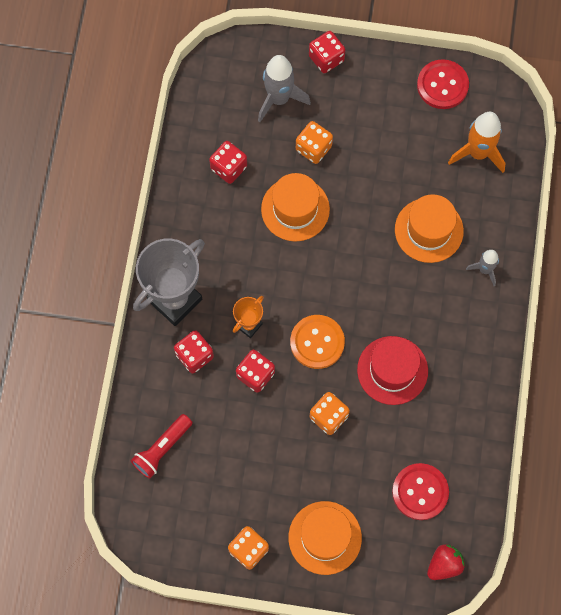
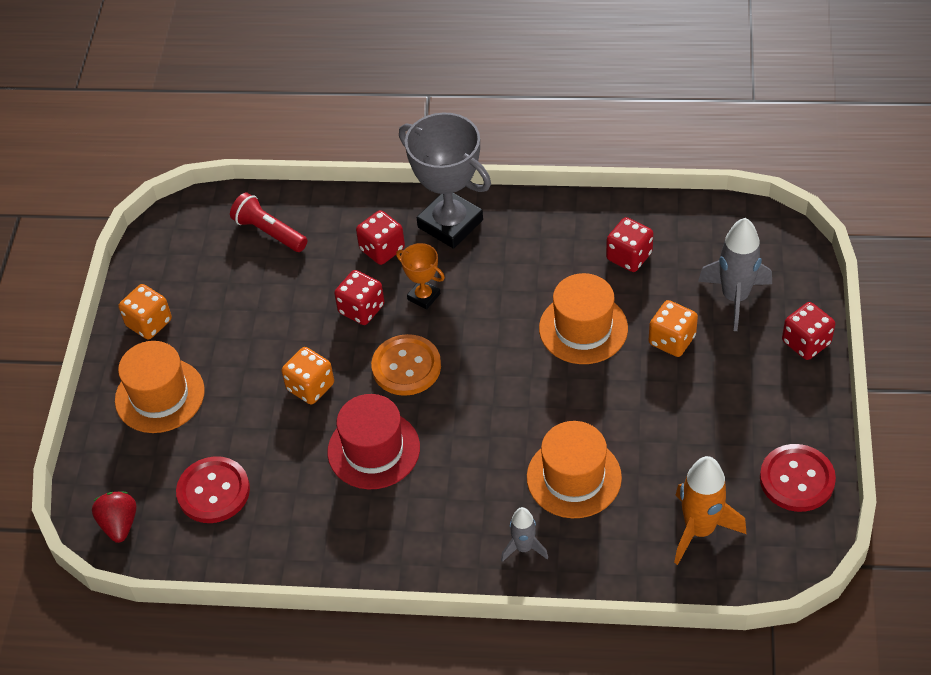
camera: 90 degrees right, 20 degrees down
red strawberry [427,544,465,580] -> red strawberry turned 150 degrees counterclockwise [92,492,136,543]

